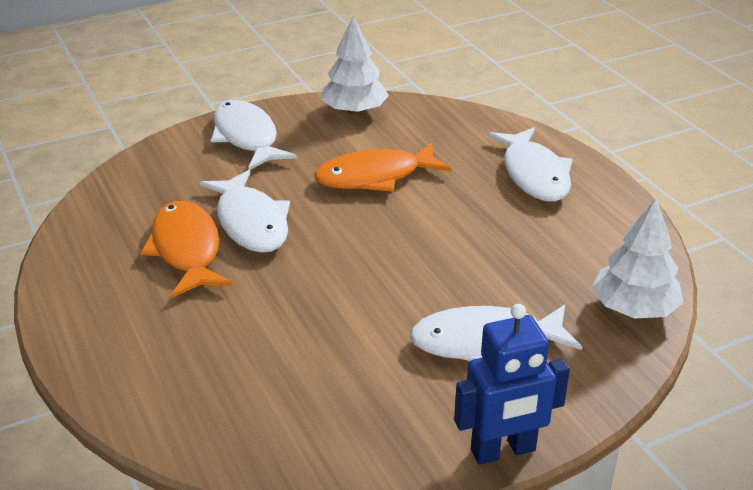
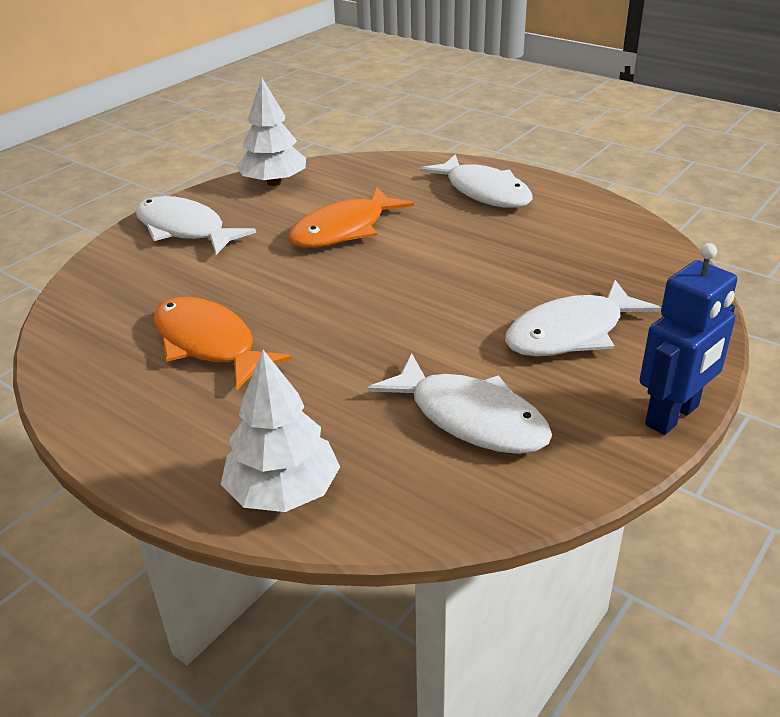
camera: 25 degrees left, 0 degrees up
white fish [200,170,290,253] -> white fish moved to [367,354,552,454]
white tree [592,198,684,319] -> white tree moved to [221,350,340,512]

